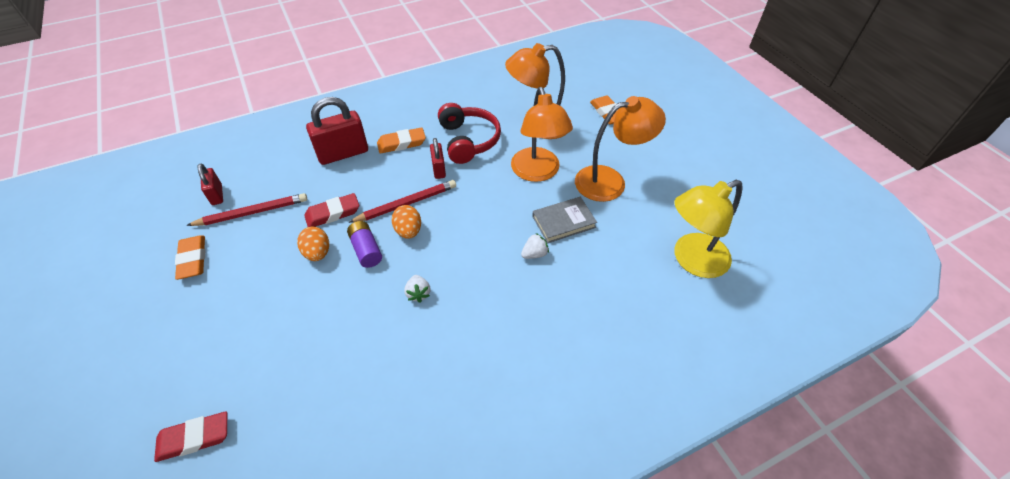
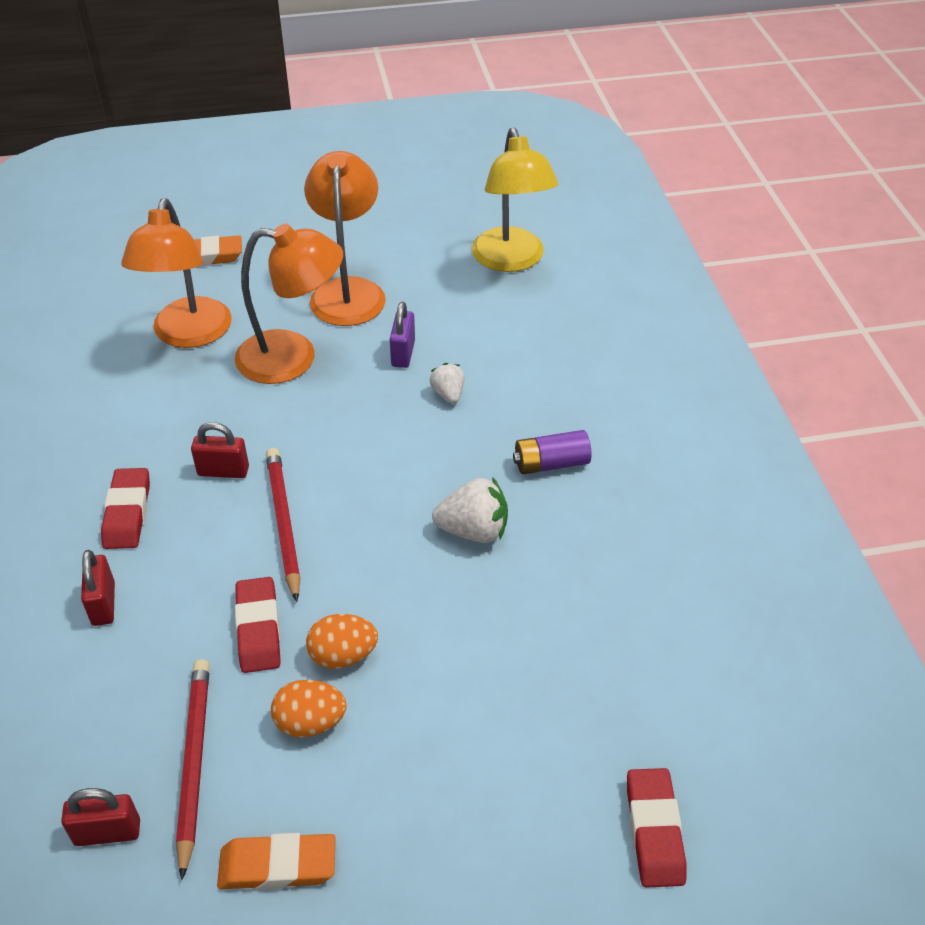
camera: 75 degrees left, 5 degrees down
red padlock [306,97,368,165] -> red padlock [81,550,115,626], size x0.55
purple battery [347,221,382,268] -> purple battery moved to [513,430,592,474]
orange eraser [377,127,426,154] -> red eraser [101,468,150,549]
orange egg [391,205,421,239] -> orange egg moved to [271,680,347,738]
white strawberry [404,275,430,303] -> white strawberry [432,477,508,543], size x1.62
red headphones [438,103,501,164] -> none
grey book [532,197,597,243] -> purple padlock [390,302,415,368]

